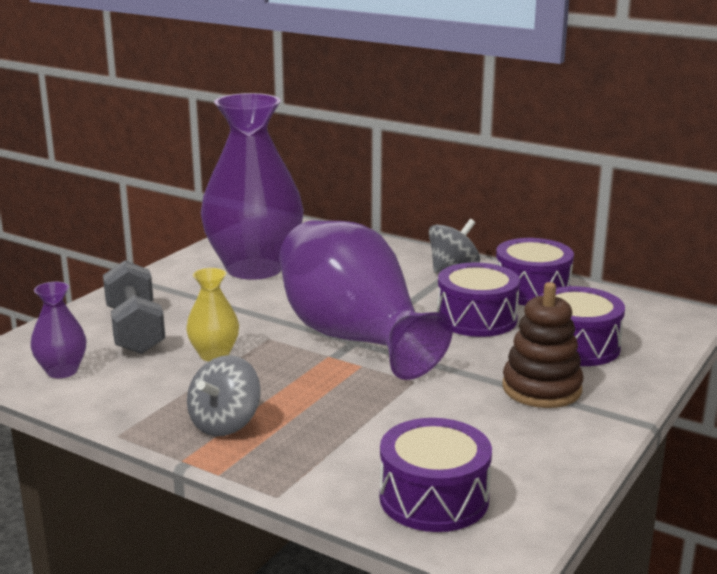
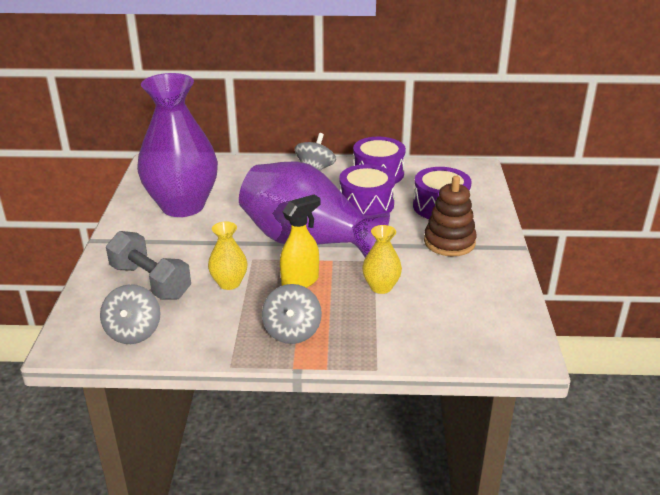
camera: 30 degrees left, 10 degrees up
purple vase [30,282,86,378] -> grey spinning top [100,284,161,344]
purple drum [379,418,492,532] -> none
none -> yellow spray bottle [280,195,321,288]
none -> yellow vase [362,225,402,294]

